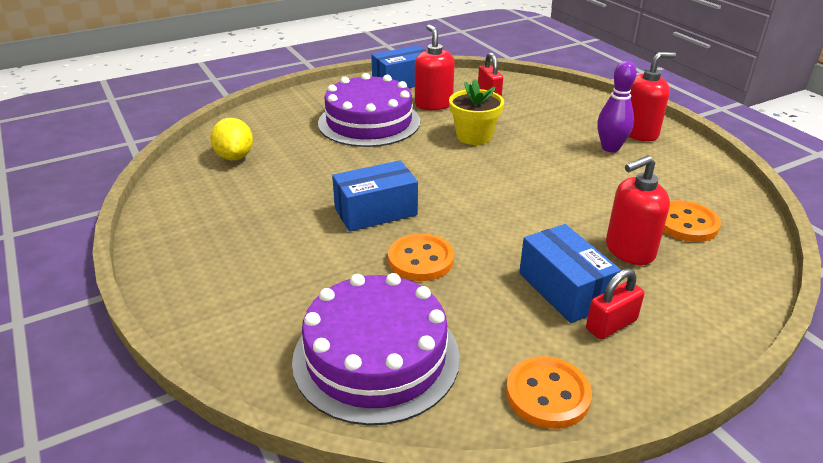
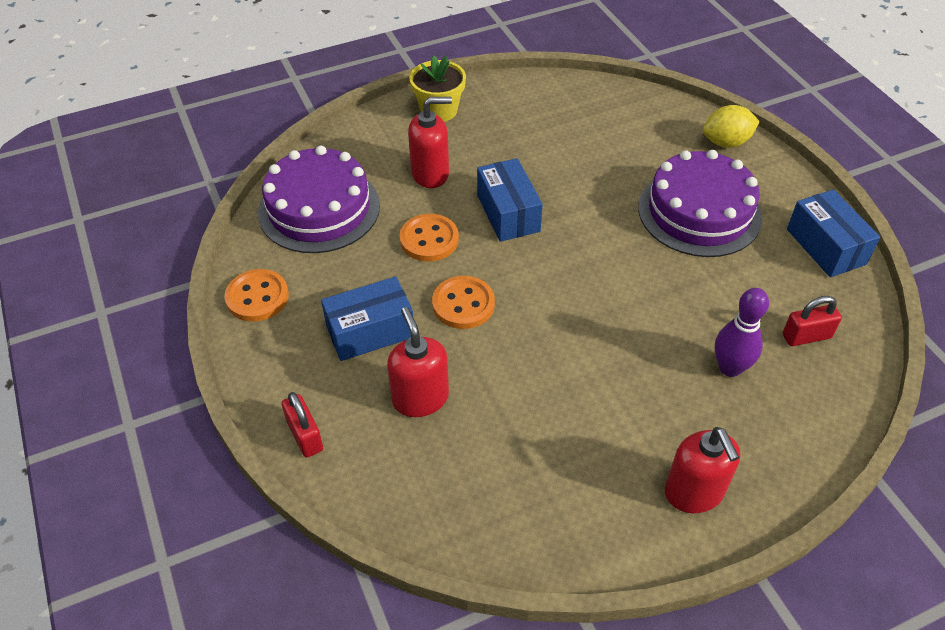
camera: 95 degrees right, 15 degrees up
yellow lemon [210,118,253,160] -> yellow lemon moved to [703,105,760,148]
red soap dispenser [415,24,455,110] -> red soap dispenser moved to [408,97,452,188]
yellow flower pot [449,79,504,145] -> yellow flower pot moved to [409,55,466,122]
red padlock [586,269,644,339] -> red padlock moved to [282,392,323,458]
purple bowling pin [597,61,637,152] -> purple bowling pin moved to [715,288,769,377]
orange button [663,200,721,242] -> orange button moved to [432,276,495,329]

